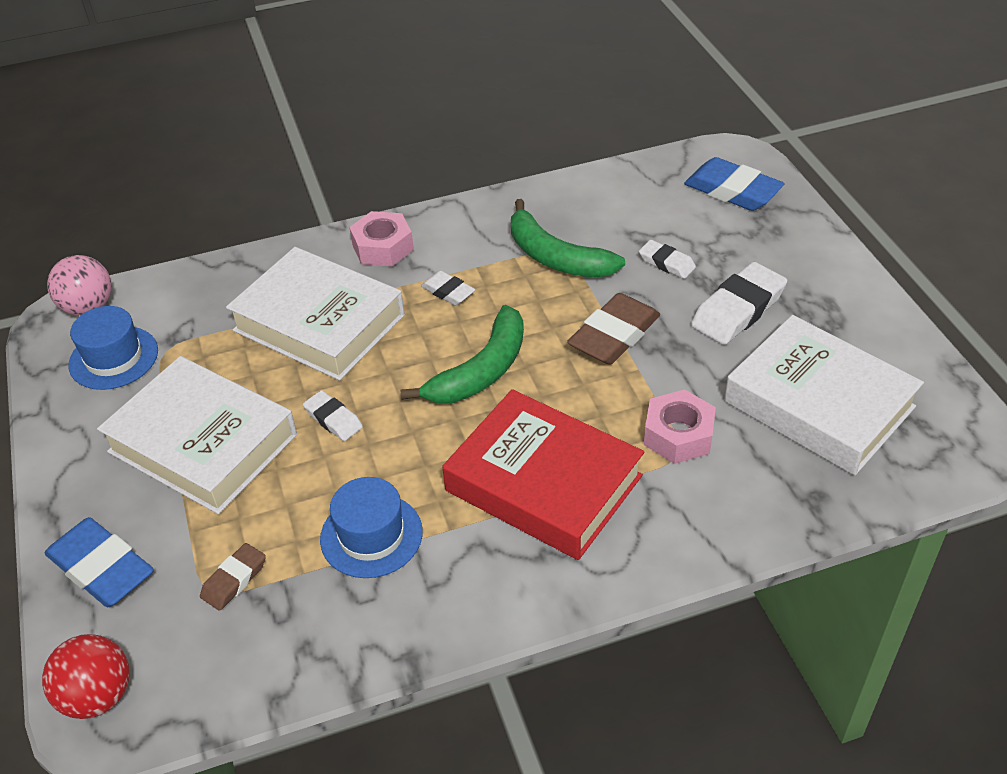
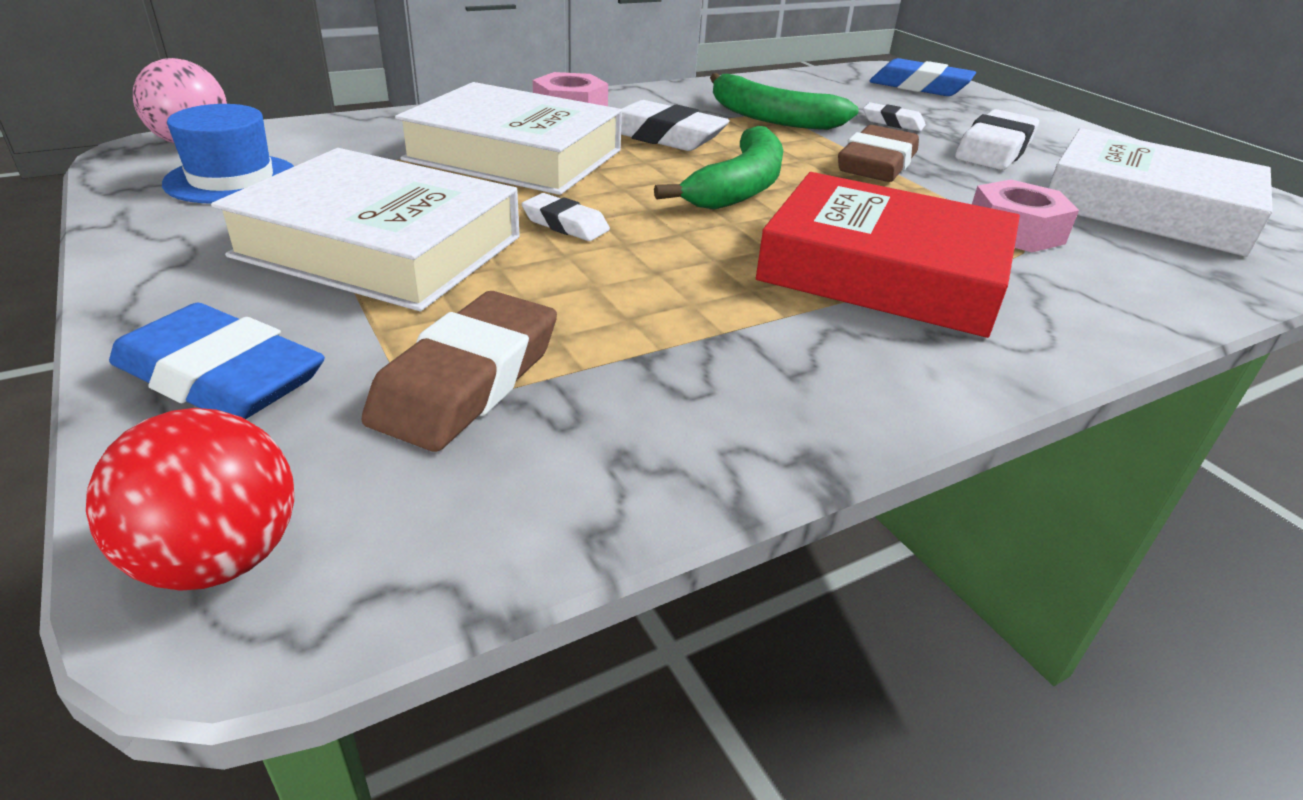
camera: 15 degrees left, 10 degrees down
brown eraser [200,543,266,611] -> brown eraser [361,291,557,452], size x1.79
blue hat [320,477,423,578] -> none
white eraser [421,271,476,305] -> white eraser [621,100,730,151], size x1.79

